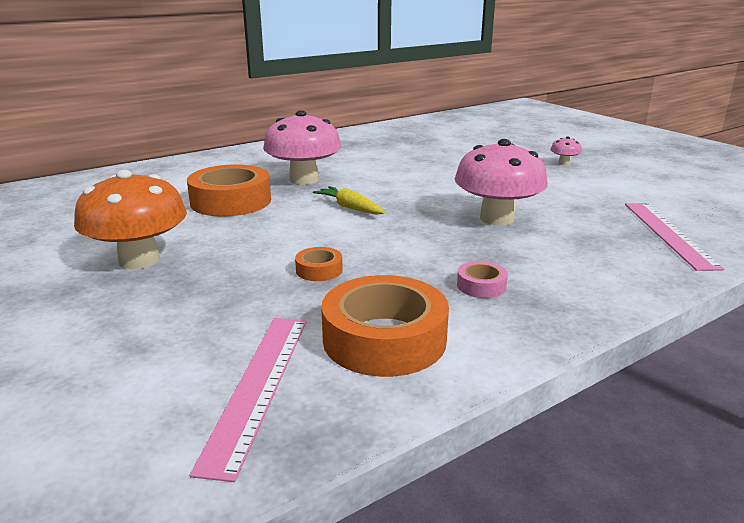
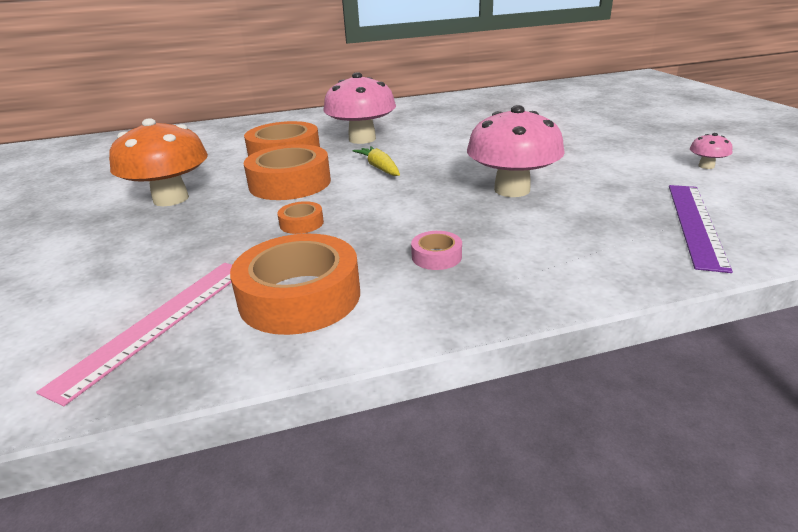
camera: 20 degrees right, 5 degrees up
pink mushroom [550,136,582,165] -> pink mushroom moved to [690,133,732,169]
pink ruler [625,203,724,271] -> purple ruler [669,185,733,273]
none -> orange tape [244,144,331,200]

